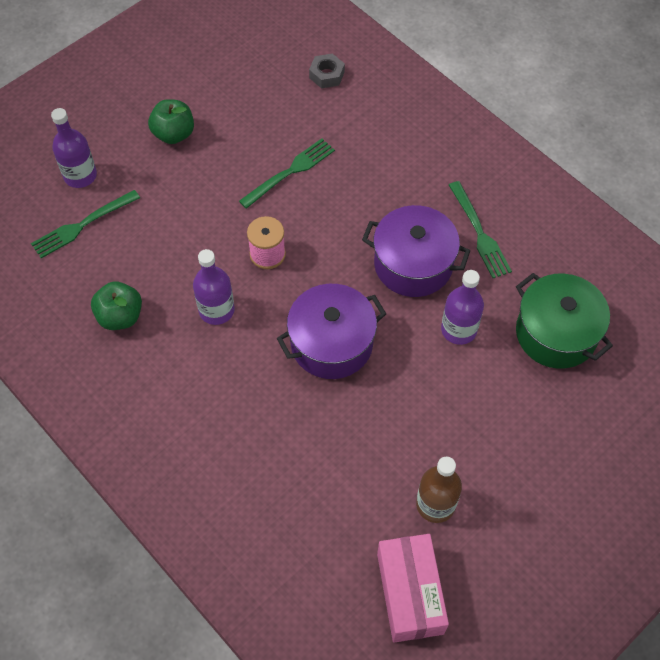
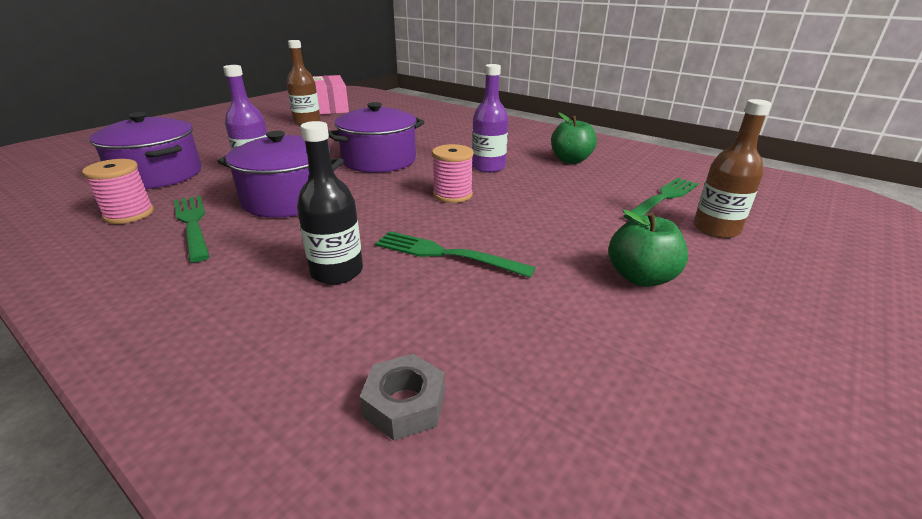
camera: 170 degrees right, 30 degrees down
purple bottle [51,108,97,188] -> brown bottle [693,99,771,238]
green fork [239,138,335,209] -> green fork turned 75 degrees clockwise [375,231,536,278]
green pot [516,273,613,369] -> purple pot [90,112,201,189]
none -> pink spool [82,159,154,224]
none -> black bottle [297,121,363,284]

